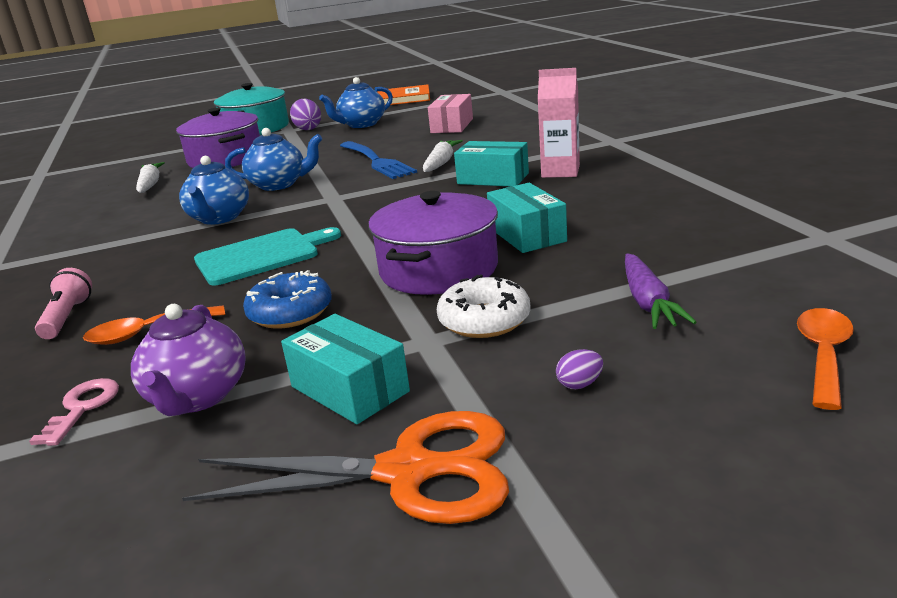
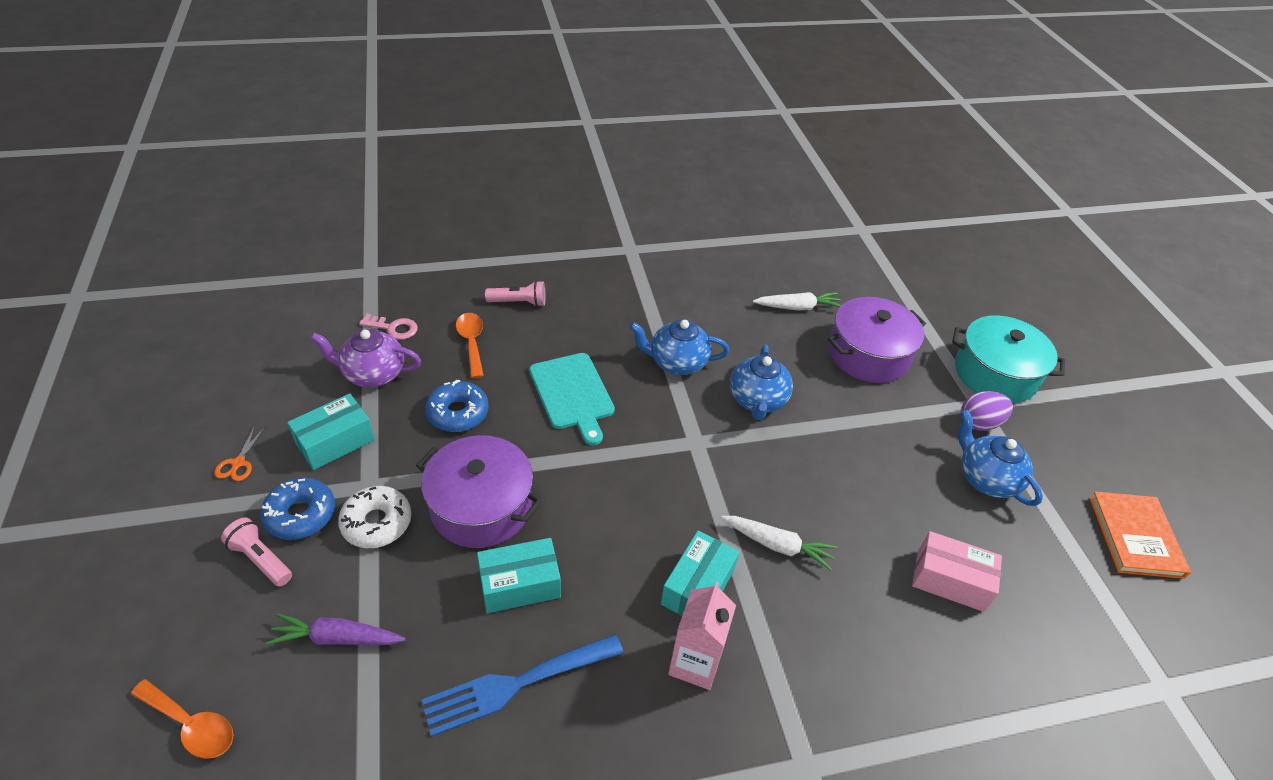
camera: 90 degrees right, 20 degrees up
orange scissors [182,411,509,524] -> orange scissors [214,426,265,481], size x0.41
blue fork [340,141,417,179] -> blue fork moved to [422,634,624,737]
purple egg [556,349,603,389] -> pink flashlight [221,518,292,587]
none -> blue donut [260,478,335,540]

